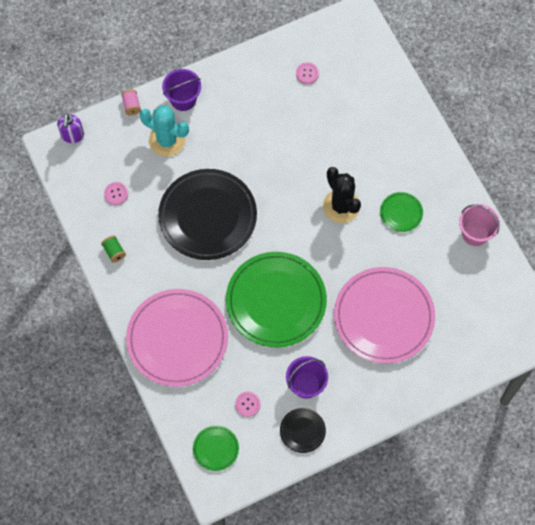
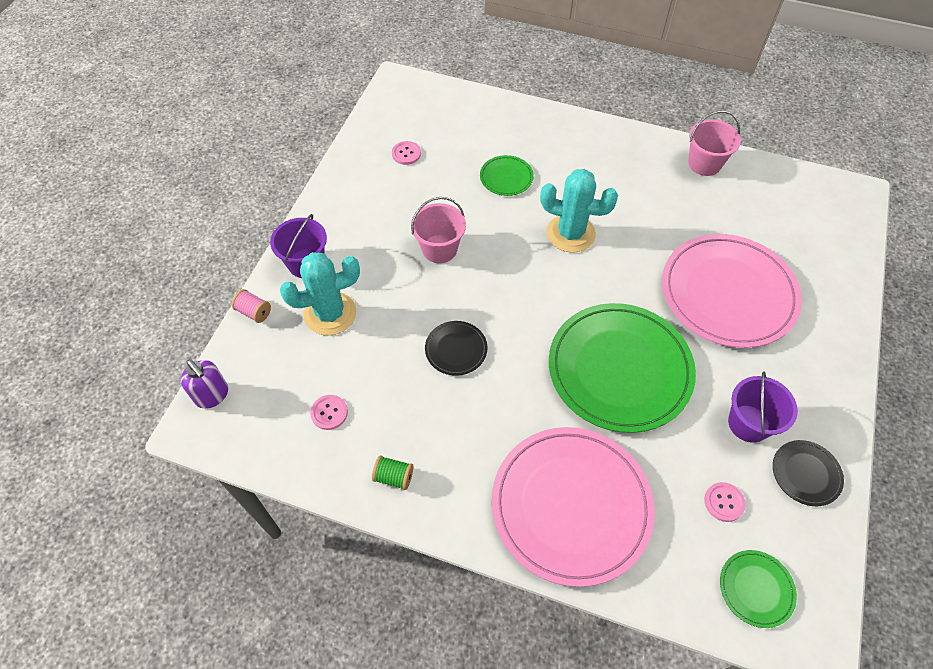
camera: 45 degrees left, 10 degrees down
black plate [158,169,257,260] -> black plate [425,321,487,376], size x0.44
black cactus [323,167,361,223] -> turquoise cactus [540,169,618,253]
green plate [380,192,423,232] -> green plate moved to [480,155,534,196]
none -> pink bucket [411,197,466,263]

